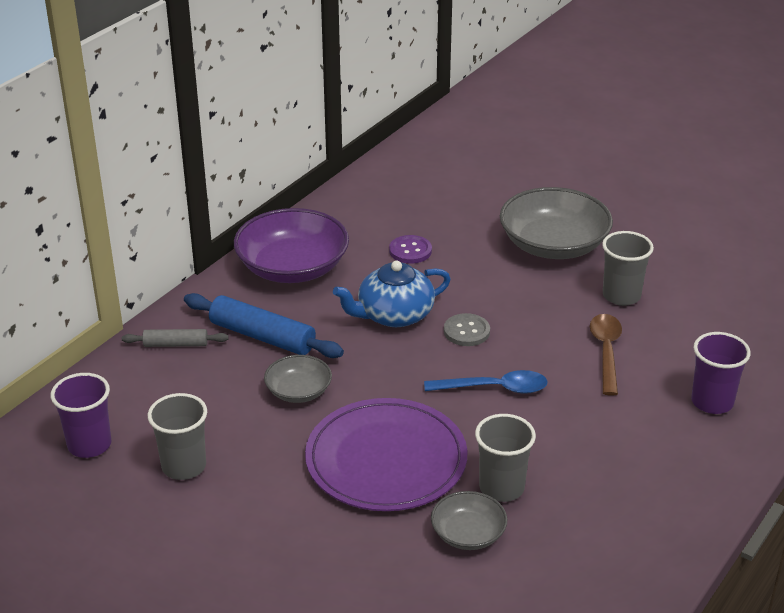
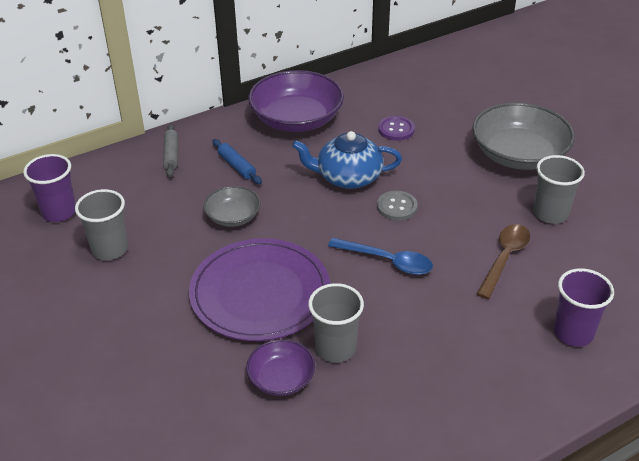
camera: 25 degrees right, 5 degrees up
grey rolling pin [122,329,229,347] -> grey rolling pin turned 60 degrees clockwise [163,123,178,177]
blue rolling pin [184,293,344,358] -> blue rolling pin [212,139,262,184], size x0.57
grey bowl [431,491,507,550] -> purple bowl [246,340,315,396]

